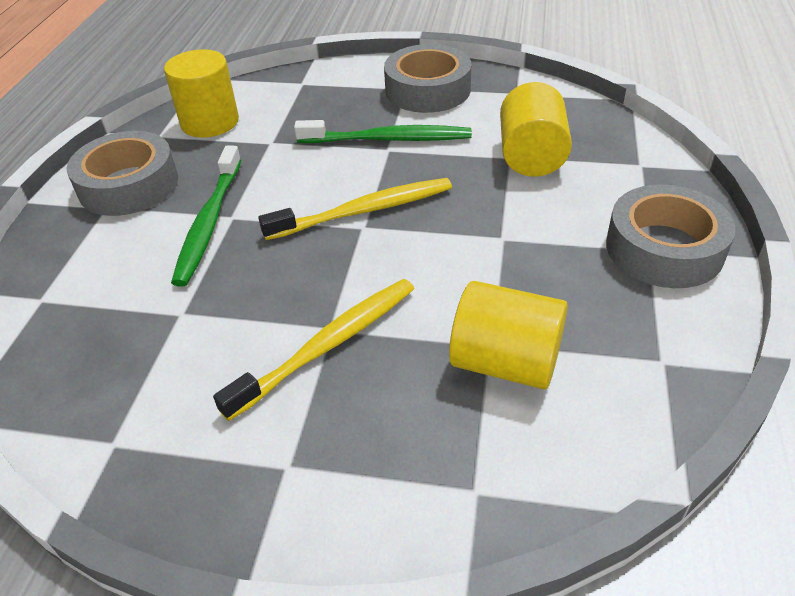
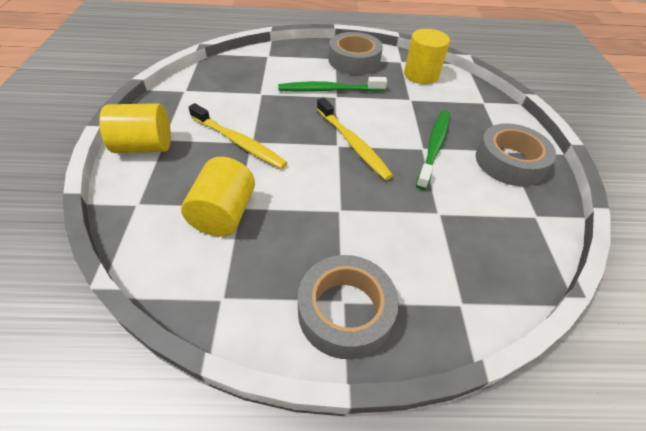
camera: 75 degrees right, 5 degrees up
green toothbrush [294,120,472,143] -> green toothbrush turned 150 degrees counterclockwise [416,110,450,190]
yellow cylinder [500,82,572,176] -> yellow cylinder moved to [99,103,171,153]

